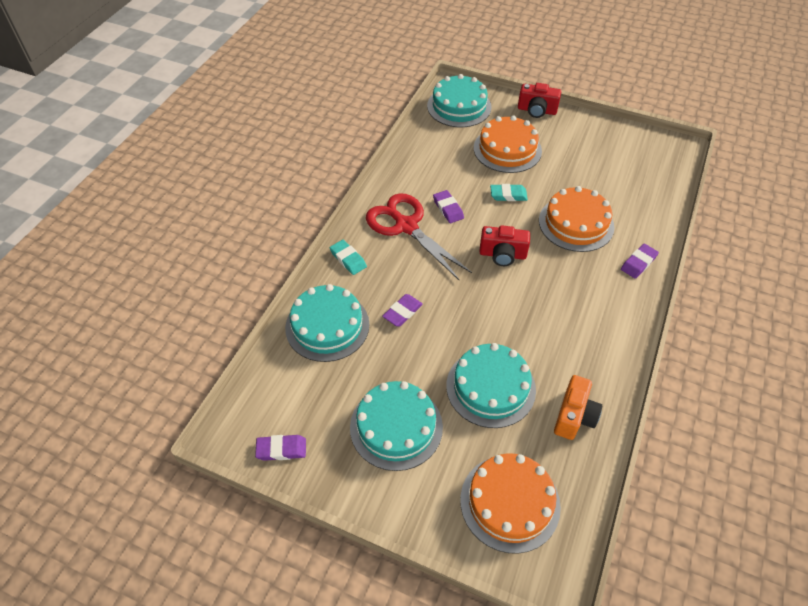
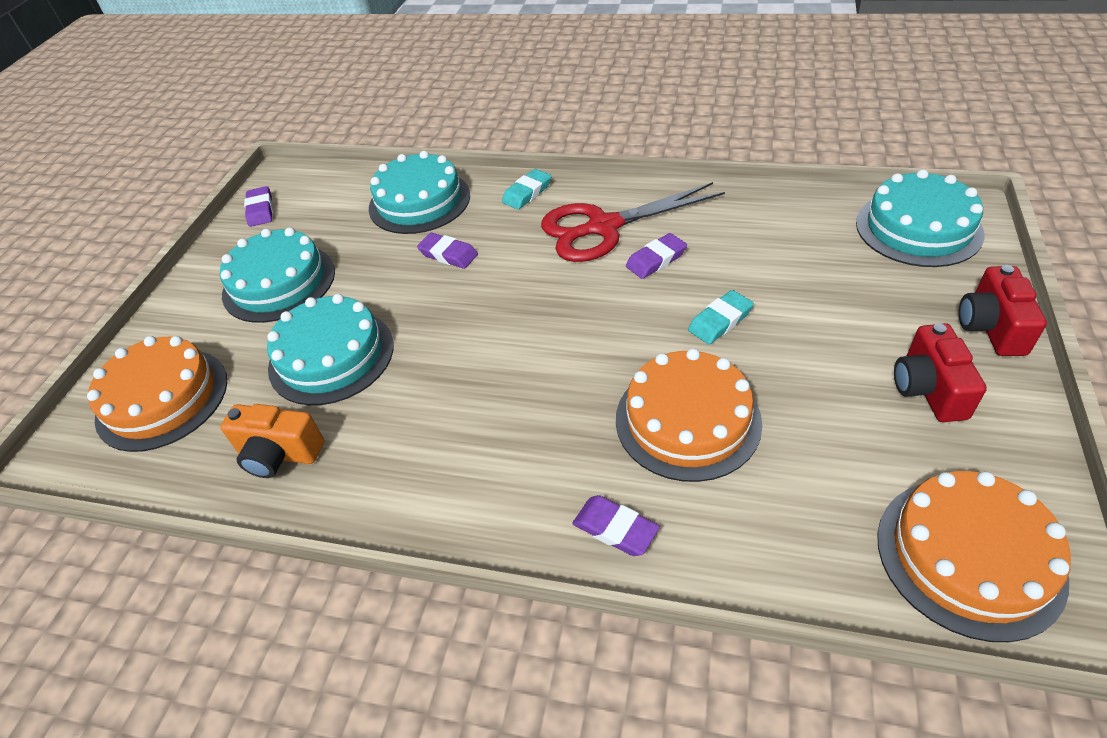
camera: 85 degrees right, 5 degrees down
red scissors [366,193,472,280] -> red scissors turned 150 degrees counterclockwise [541,182,725,262]
orange cake [474,115,542,173] -> orange cake moved to [877,471,1071,642]
red camera [479,225,530,266] -> red camera moved to [894,323,987,422]
turquoise eraser [490,184,528,201] -> turquoise eraser turned 60 degrees clockwise [688,290,754,344]

